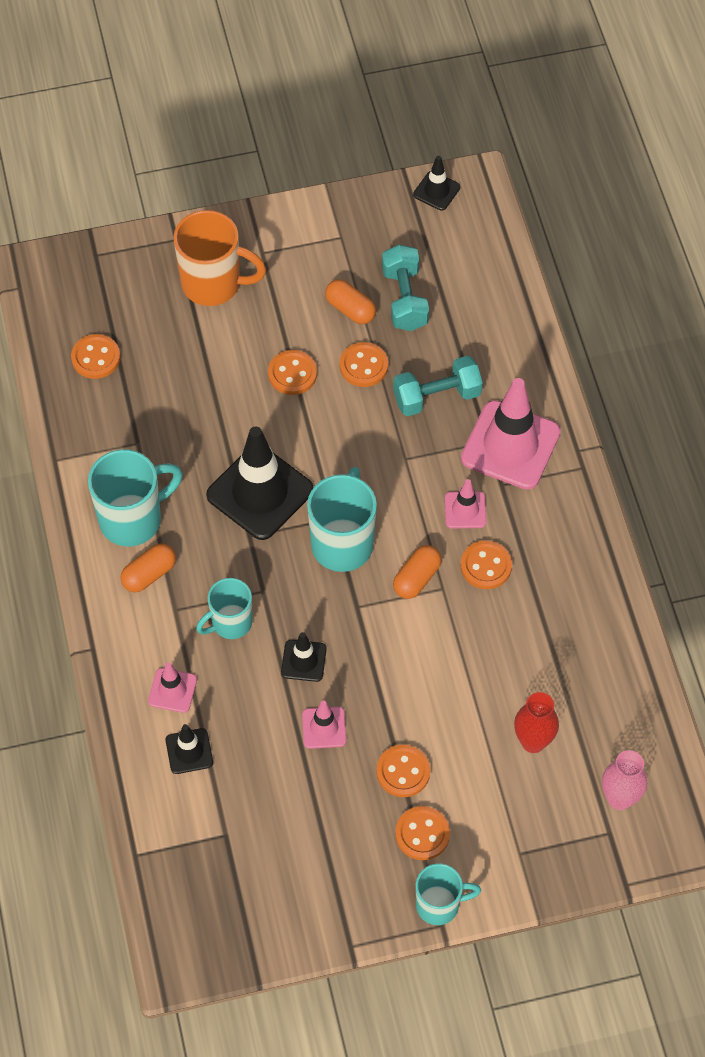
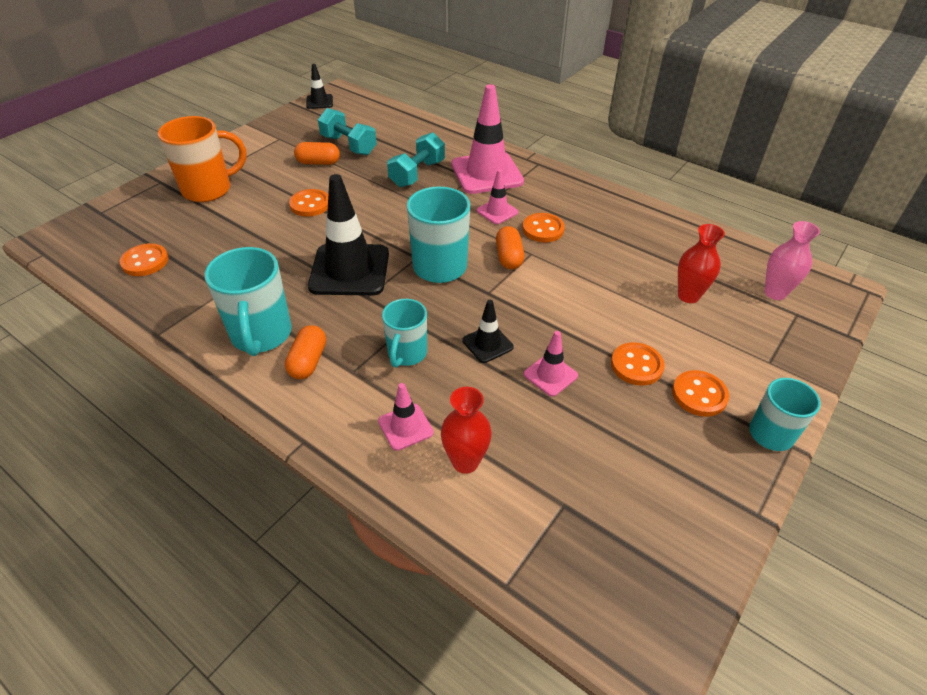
camera: 40 degrees left, 15 degrees down
turquoise mug [88,449,183,547] -> turquoise mug turned 150 degrees clockwise [205,247,292,356]
black traffic cone [166,724,213,774] -> red vase [441,387,492,474]
orange button [340,342,388,387] -> none

